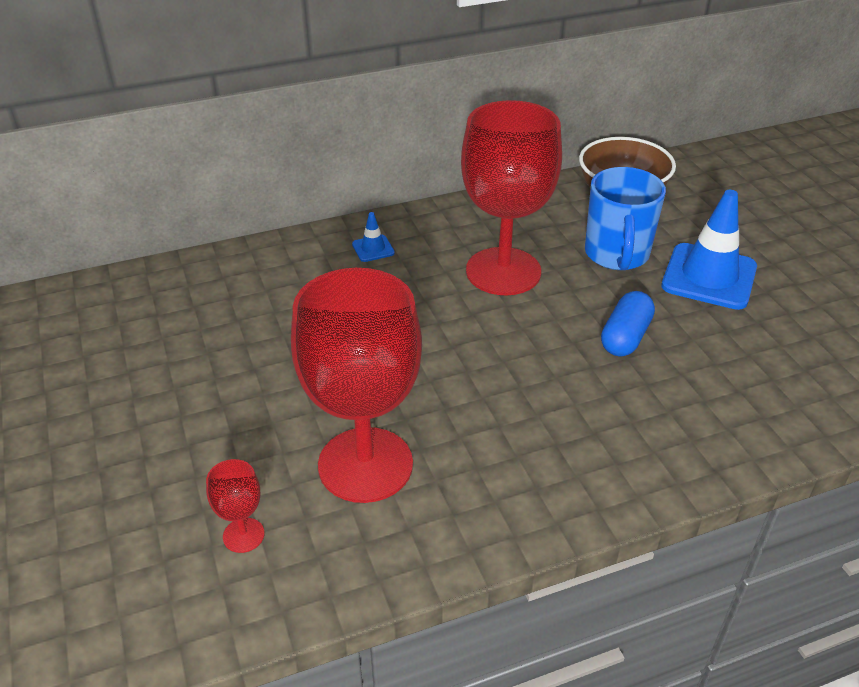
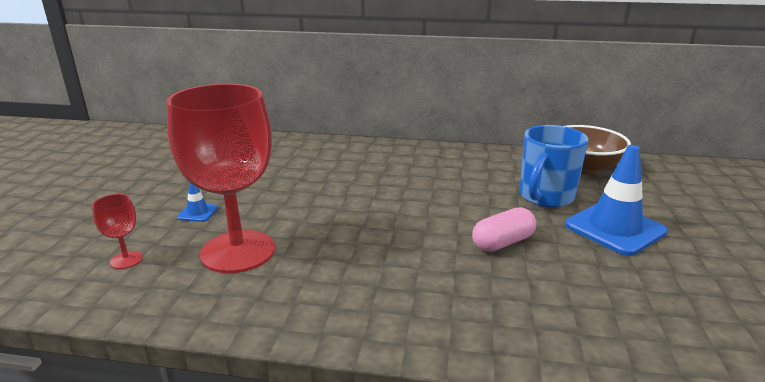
camera: 30 degrees right, 15 degrees down
blue traffic cone [352,212,395,262] -> blue traffic cone moved to [177,183,218,222]
red goblet [461,100,562,295] -> none
blue capsule [601,291,655,357] -> pink capsule [472,207,536,252]

